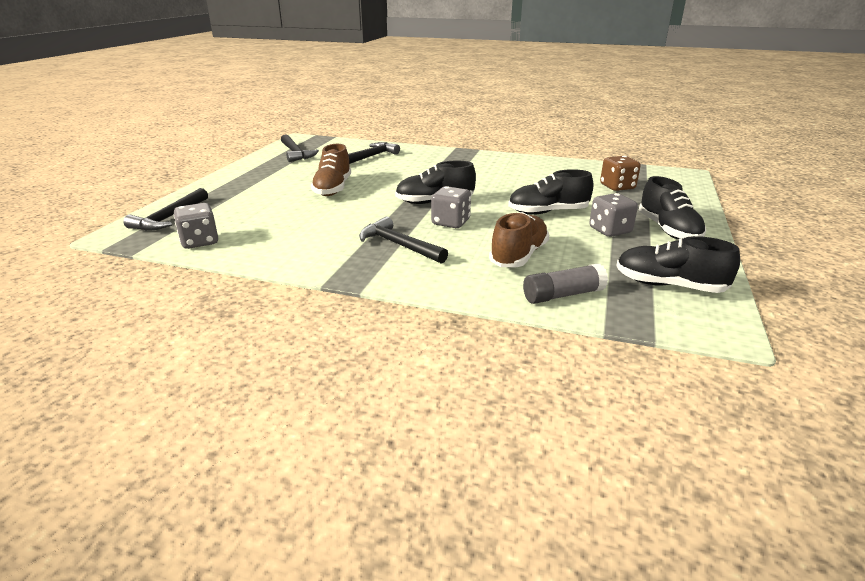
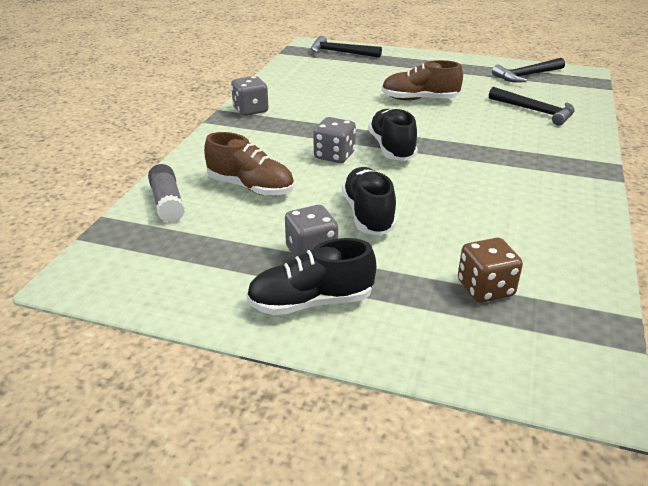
camera: 90 degrees right, 5 degrees up
grey dice [173,203,218,249] -> grey dice moved to [231,76,269,116]
black hammer [359,216,448,264] -> none
black shoe [616,236,740,293] -> none

